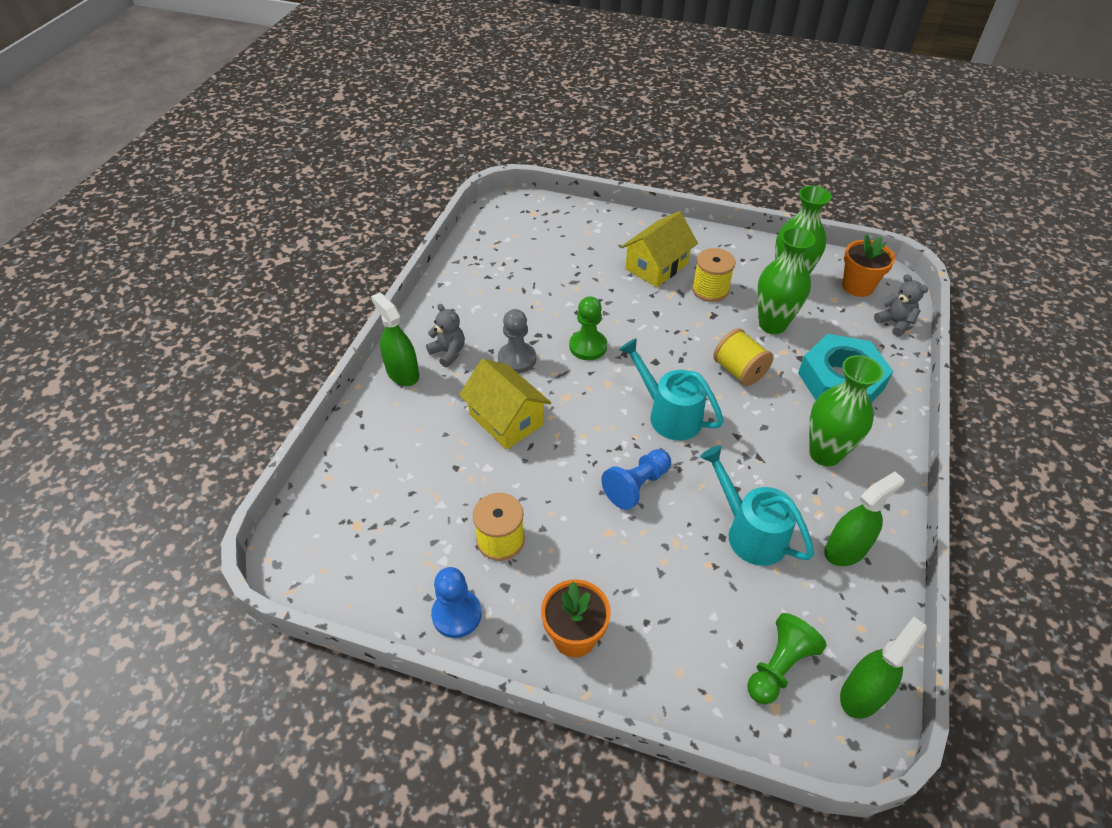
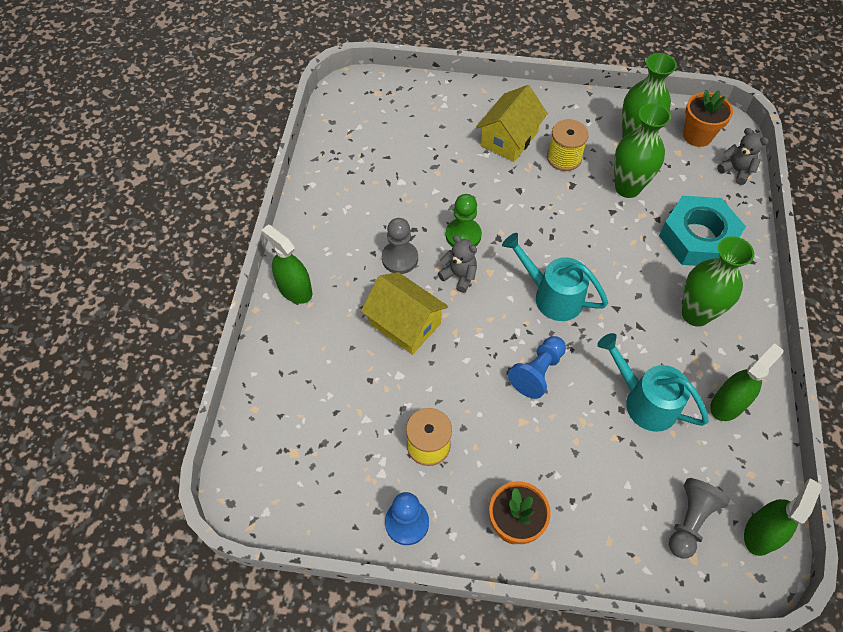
camera: 10 degrees left, 10 degrees up
grey teddy bear [426,304,465,367] -> grey teddy bear moved to [438,236,477,293]
yellow spool [713,329,773,386] -> none
green pawn [747,613,827,705] -> grey pawn [669,478,730,559]

